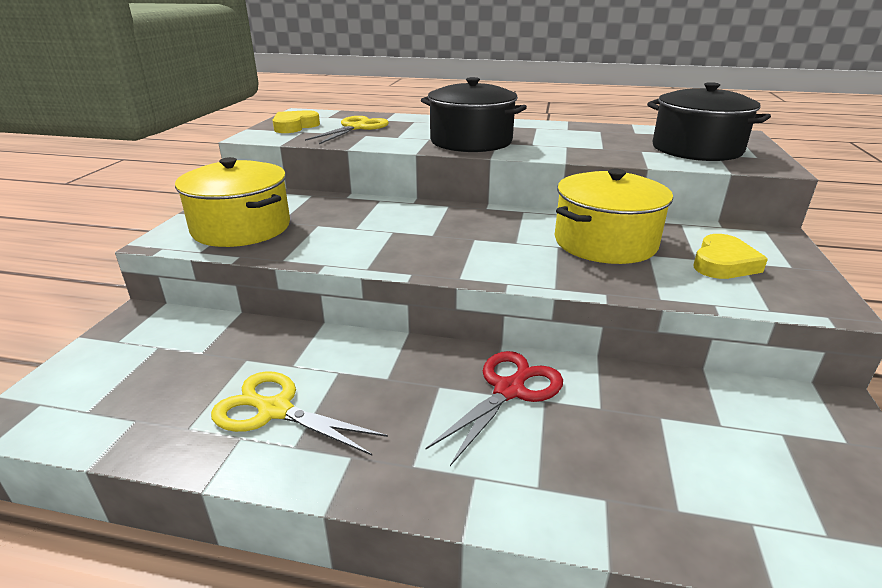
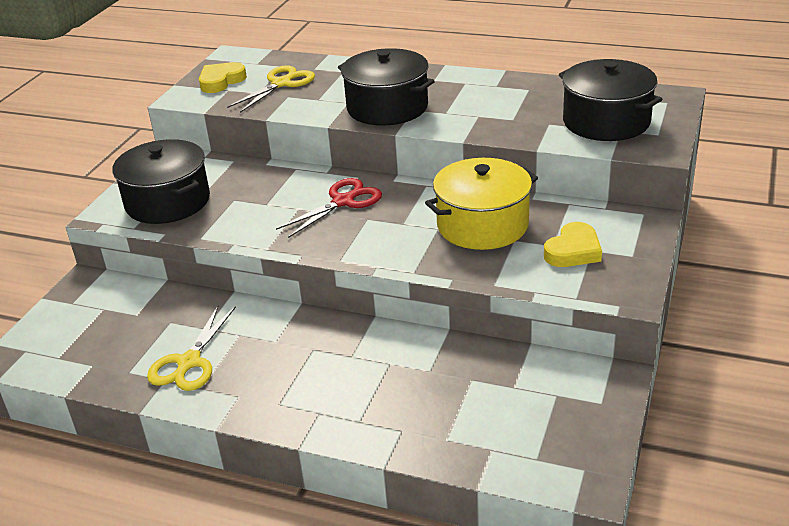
camera: 10 degrees right, 5 degrees up
yellow pot [175,157,290,247] -> black pot [113,139,210,224]
yellow scissors [211,371,388,455] -> yellow scissors turned 105 degrees counterclockwise [147,306,236,391]
red scissors [425,351,563,466] -> red scissors moved to [276,178,382,238]

